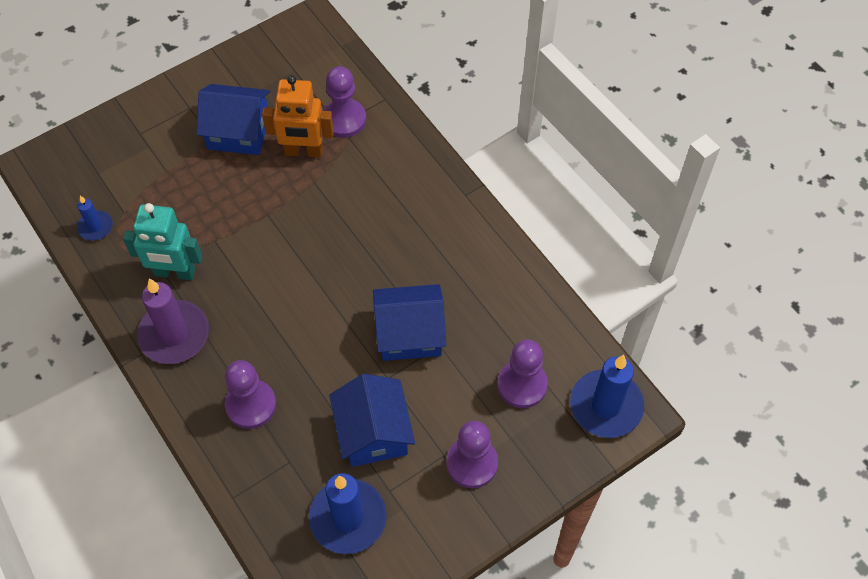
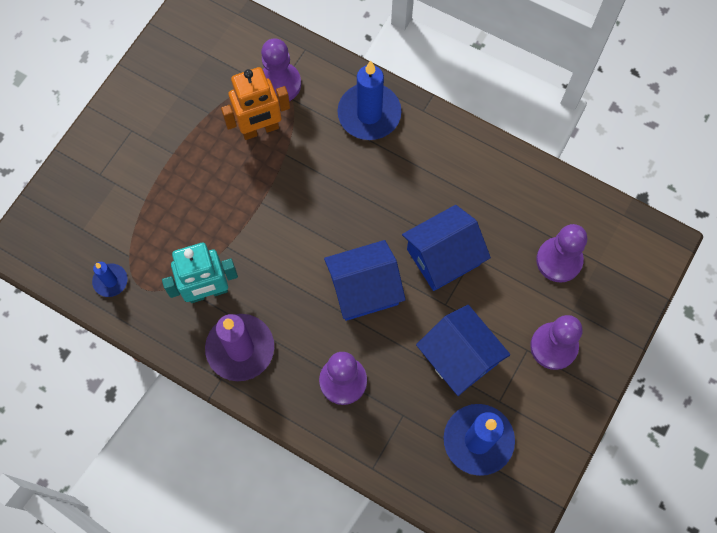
camera: 25 degrees left, 10 degrees up
blue house [197,84,270,155] -> blue house moved to [324,240,406,321]
blue candle [570,355,644,438] -> blue candle moved to [337,61,402,140]

